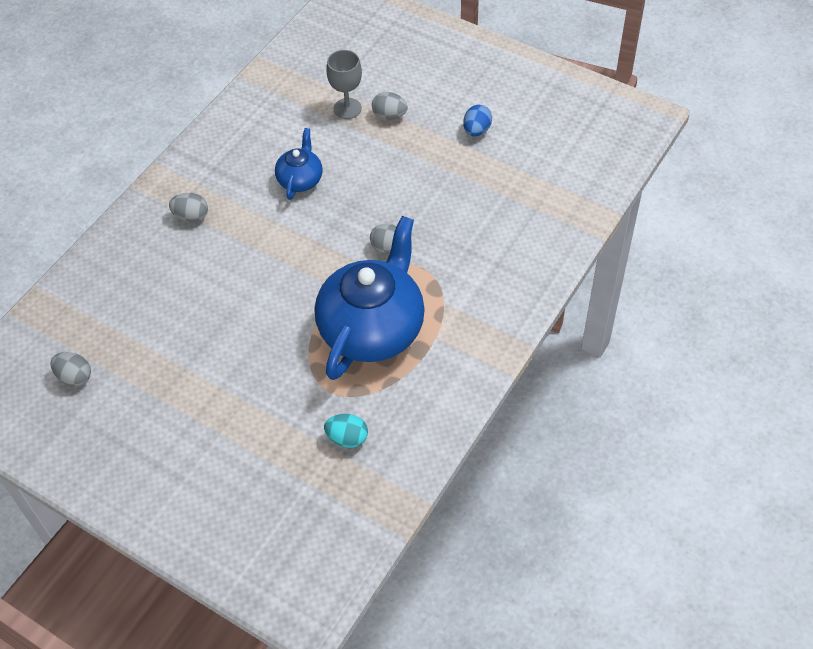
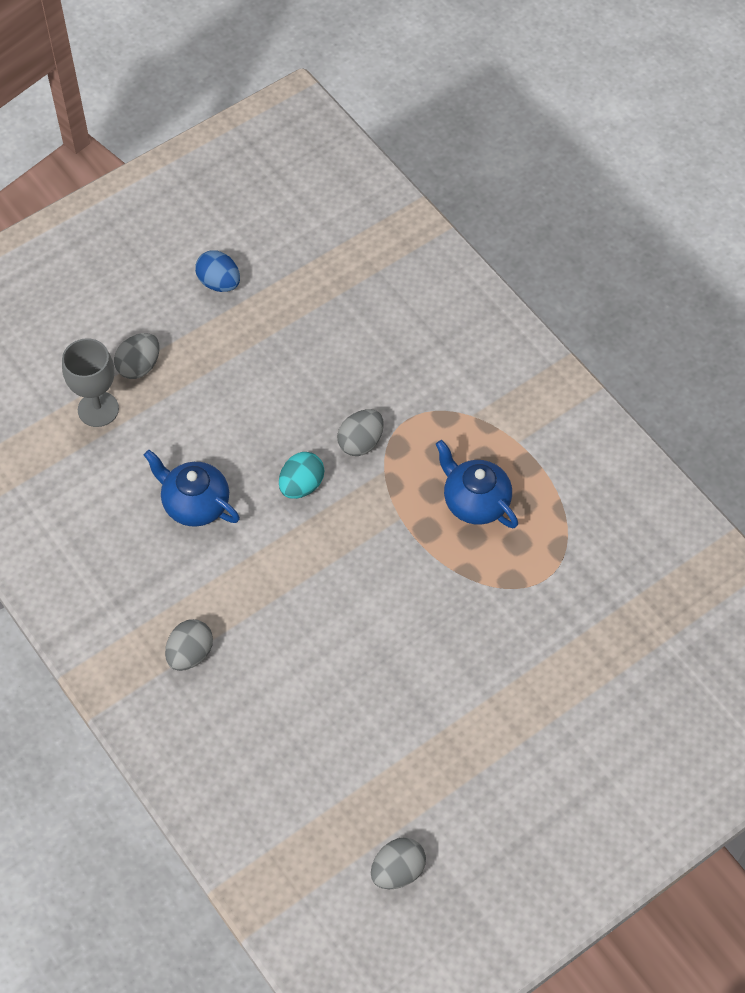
camera: 70 degrees left, 5 degrees up
blue teapot [315,216,425,380] -> blue teapot [436,440,518,528], size x0.48
turquoise egg [324,414,368,448] -> turquoise egg moved to [279,452,324,499]

